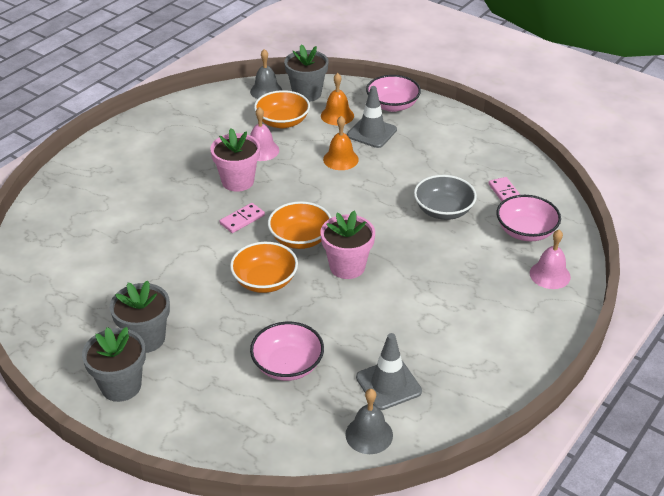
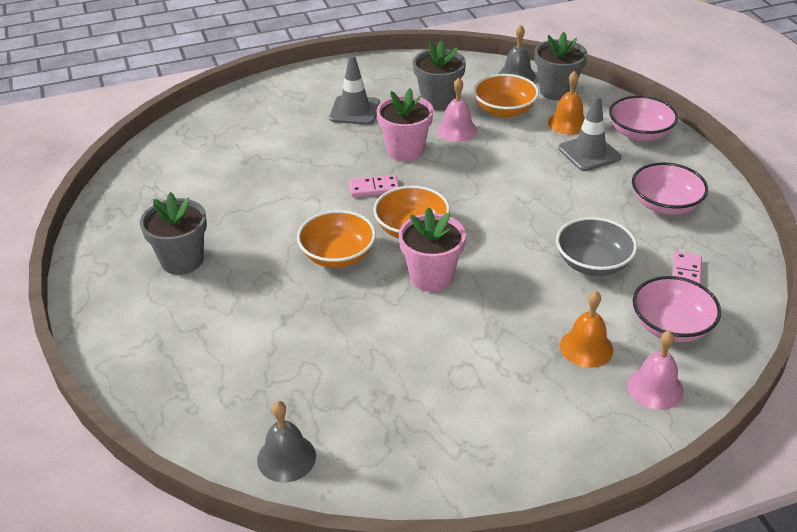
camera: 35 degrees right, 0 degrees up
grey flower pot [82,327,146,402] -> grey flower pot moved to [413,40,466,111]
pink bowl [250,322,324,381] -> pink bowl moved to [632,162,708,215]
orange bell [323,116,359,170] -> orange bell moved to [560,291,613,368]
grey traffic cone [356,333,422,410] -> grey traffic cone moved to [329,55,380,125]

